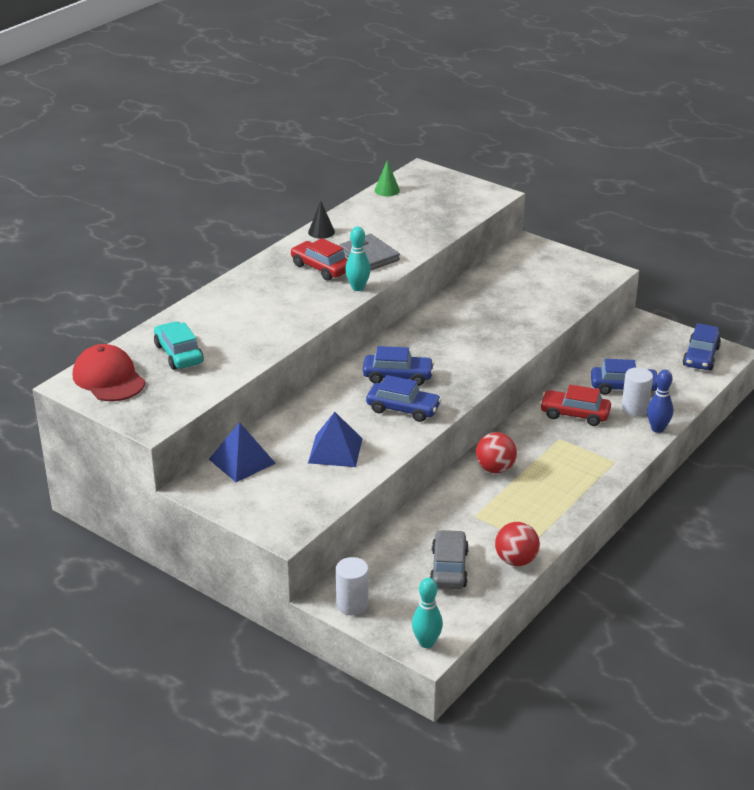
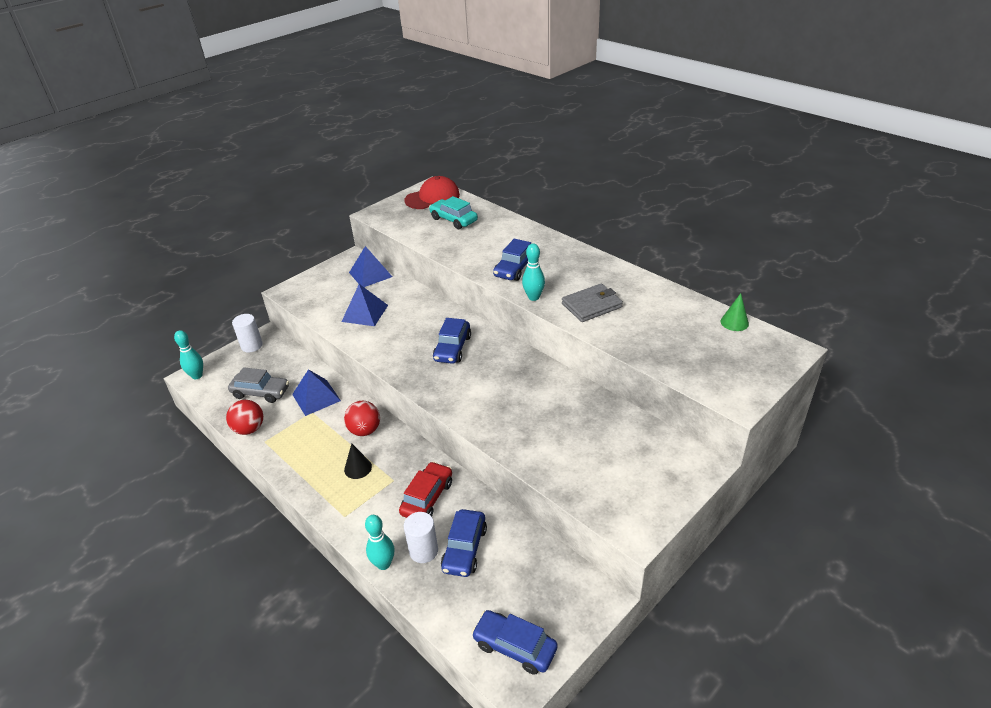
camera: 100 degrees right, 5 degrees up
turquoise car [154,321,204,370] -> turquoise car turned 120 degrees counterclockwise [429,196,478,229]
red car [290,238,348,280] -> none
black cone [308,201,335,239] -> black cone moved to [344,443,372,479]
blue car [366,375,442,422] -> blue car moved to [493,239,531,281]
blue bowling pin [647,370,673,433] -> turquoise bowling pin [365,515,395,570]
none -> blue pyramid [292,369,341,416]

